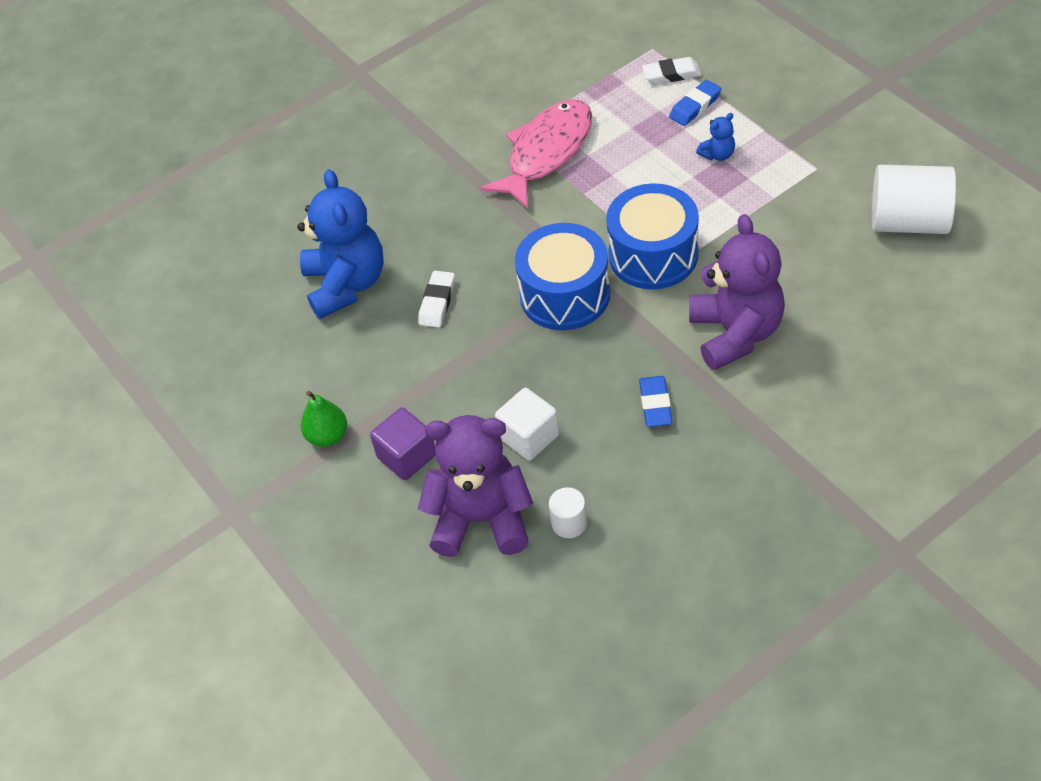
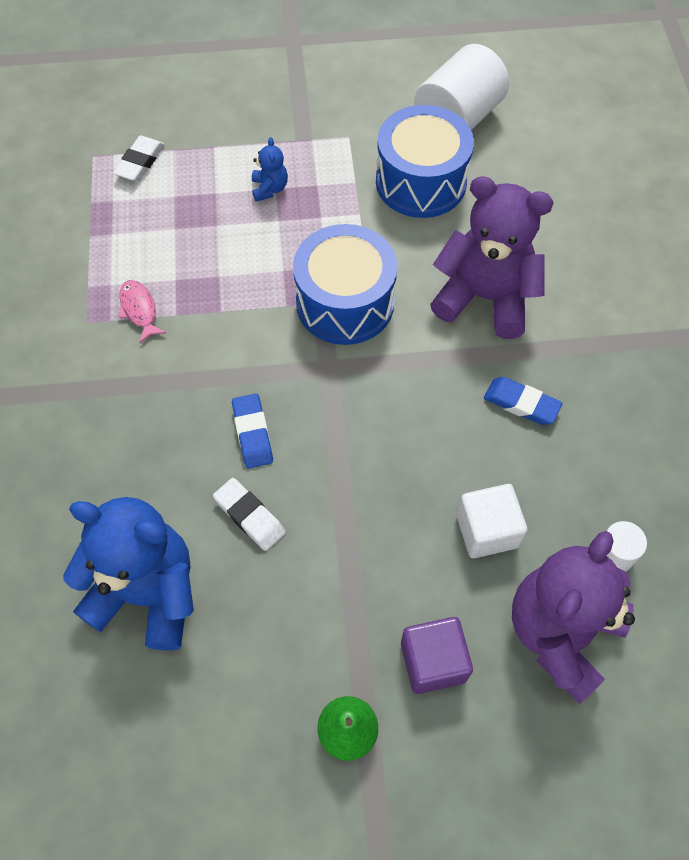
camera: 65 degrees left, 10 degrees up
pink fish [480,99,592,209] -> pink fish [118,280,166,343], size x0.43
blue drum [515,223,610,330] -> blue drum moved to [376,105,474,218]
blue eraser [669,80,722,126] -> blue eraser moved to [232,394,273,469]

